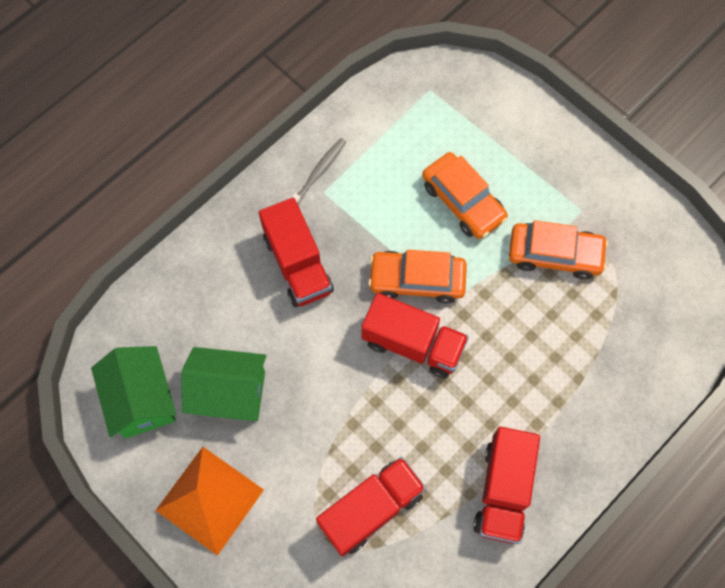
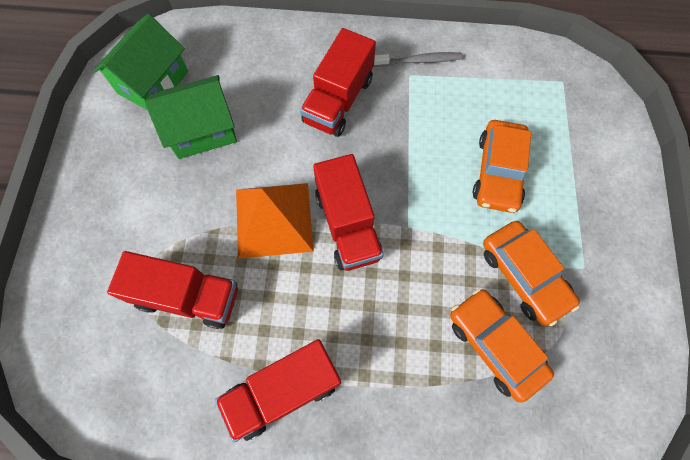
camera: 50 degrees right, 0 degrees up
orange pyramid [155,447,264,556] -> orange pyramid moved to [236,183,314,259]
green house [181,347,266,421] -> green house turned 75 degrees counterclockwise [145,75,237,159]
orange car [368,250,467,304] -> orange car moved to [450,289,554,402]

